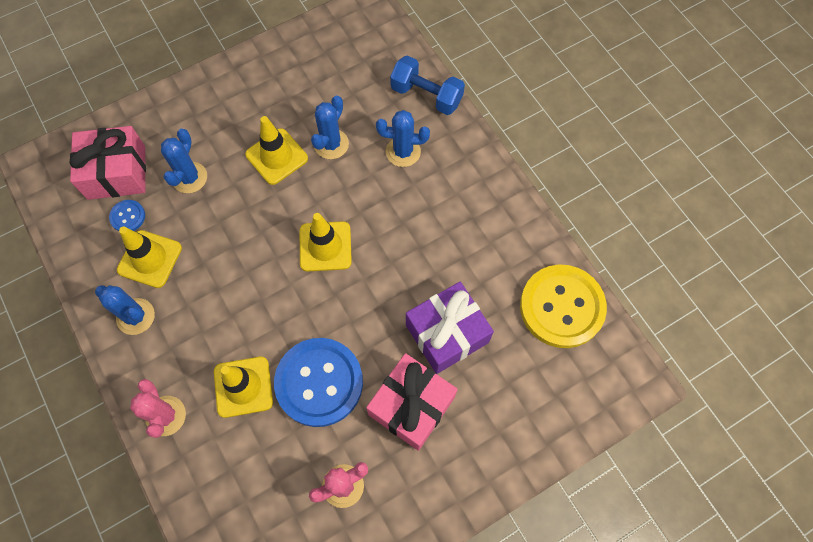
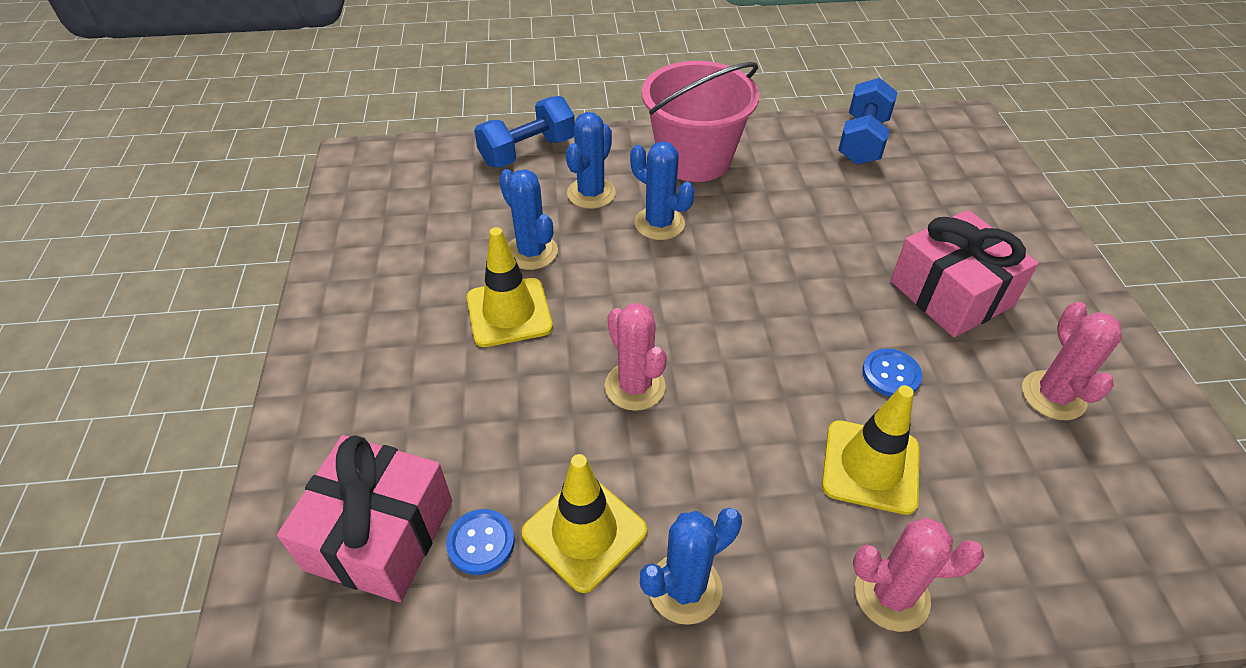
camera: 65 degrees left, 20 degrees down
blue cactus [161,129,207,193] -> blue cactus moved to [630,141,695,240]
blue button [274,338,363,427] -> blue button [862,349,922,397], size x0.43
yellow traffic cone [300,213,352,272] -> none
purple gift [406,282,494,374] -> none
yellow button [520,265,607,348] -> blue dumbbell [838,78,897,165]
none -> pink cactus [605,303,667,411]
none -> pink bucket [642,61,759,182]

